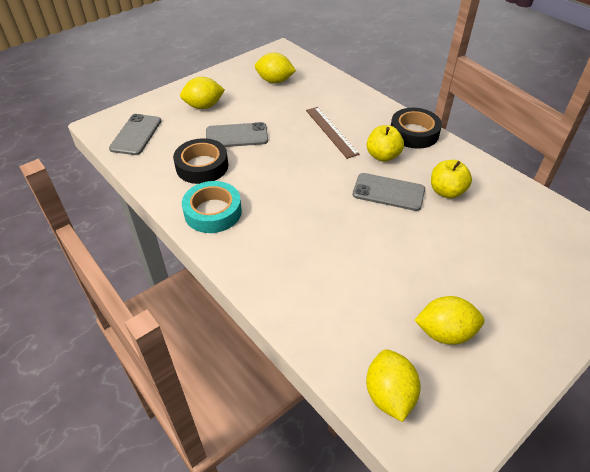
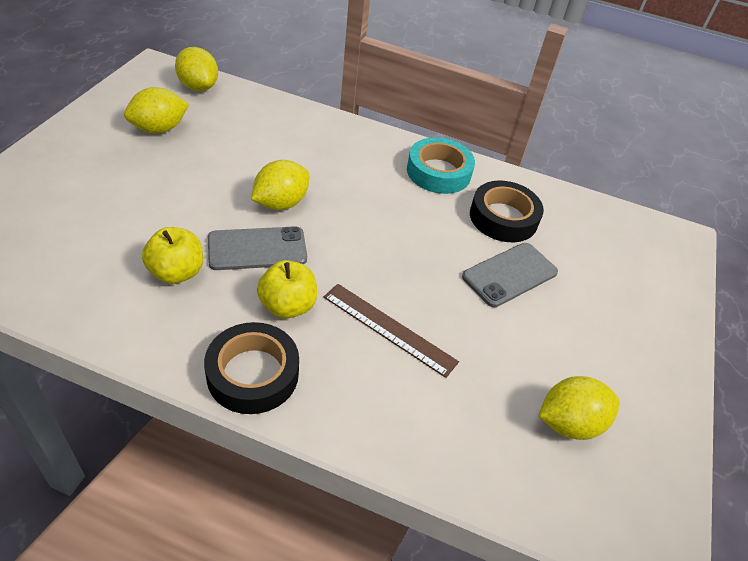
camera: 145 degrees right, 0 degrees up
grey phone [109,114,161,155] -> none
yellow lemon [180,77,225,109] -> yellow lemon moved to [251,160,309,210]

